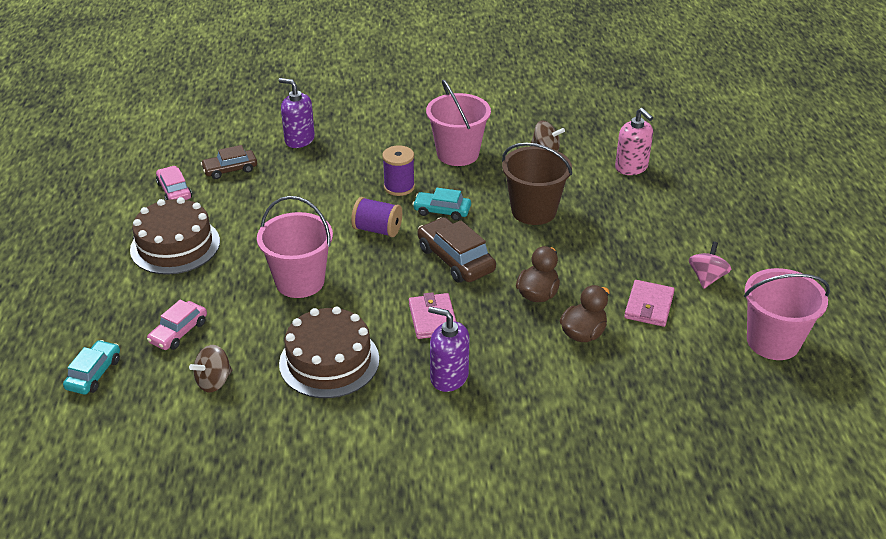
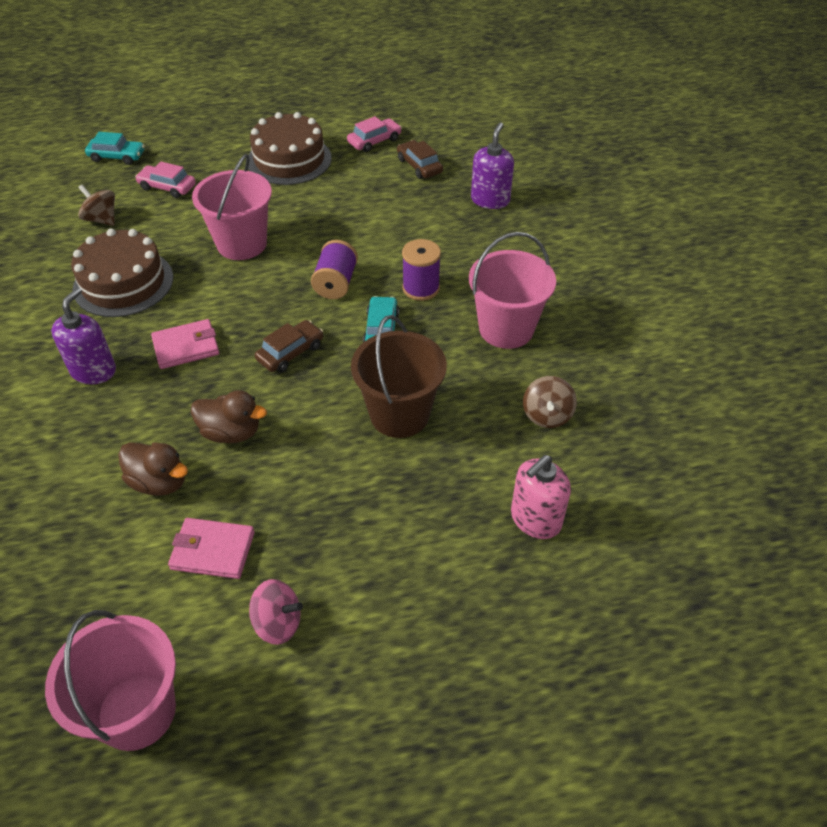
camera: 80 degrees right, 10 degrees up
brown car [417,217,496,283] -> brown car [255,320,323,372], size x0.65

